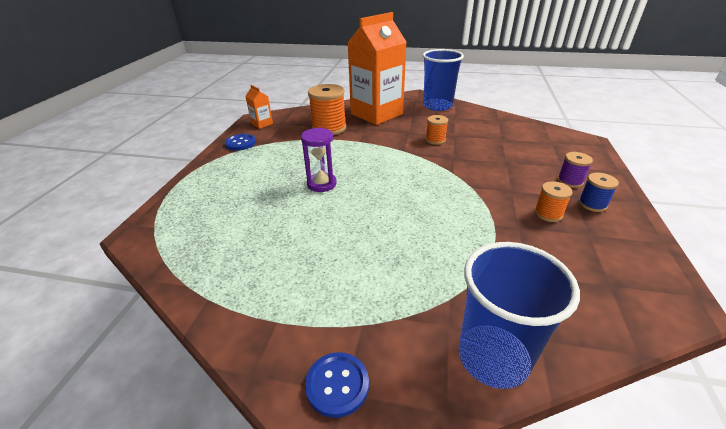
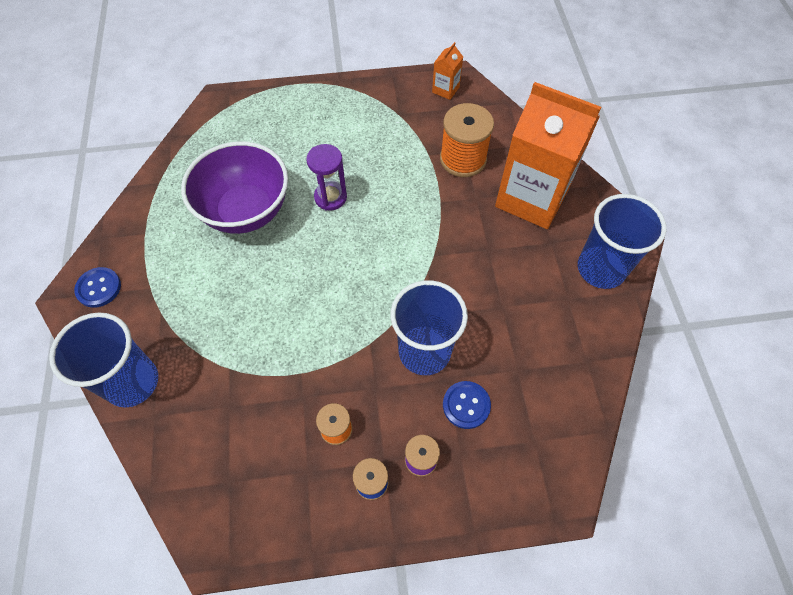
camera: 70 degrees right, 25 degrees up
blue button [225,134,256,151] -> blue button moved to [443,381,491,429]
orange spool [426,115,448,145] -> none
none -> purple bowl [181,142,288,234]
none -> blue cup [390,280,468,375]

